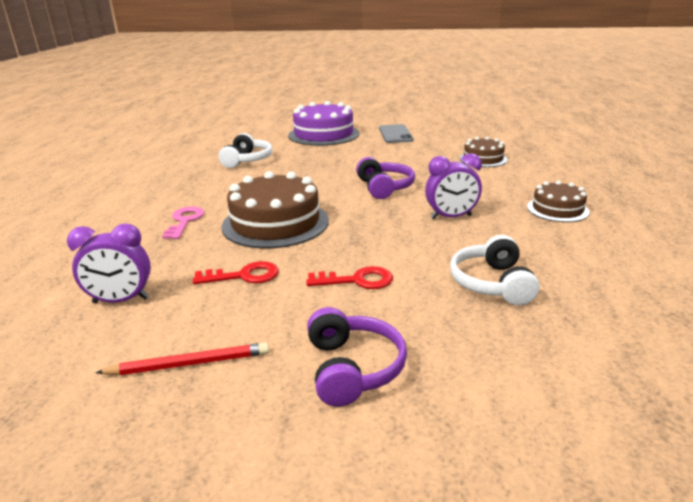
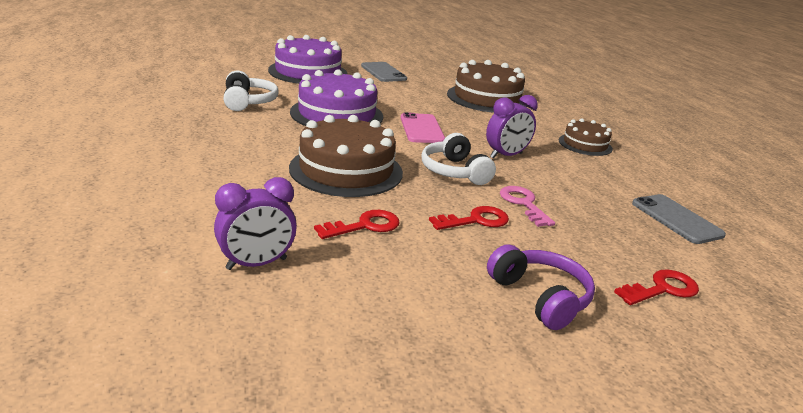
camera: 25 degrees left, 0 degrees up
red pencil [95,342,269,375] -> none
pink key [162,206,204,239] -> pink key moved to [500,186,555,227]
purple headphones [356,157,415,199] -> pink phone [400,112,445,143]
white headphones [450,235,540,305] -> white headphones moved to [422,133,496,185]
brown cake [459,137,508,167] -> brown cake [447,60,527,113], size x1.77
none -> purple cake [290,69,383,126]
none -> red key [614,270,699,305]
none -> grey phone [632,194,726,244]

